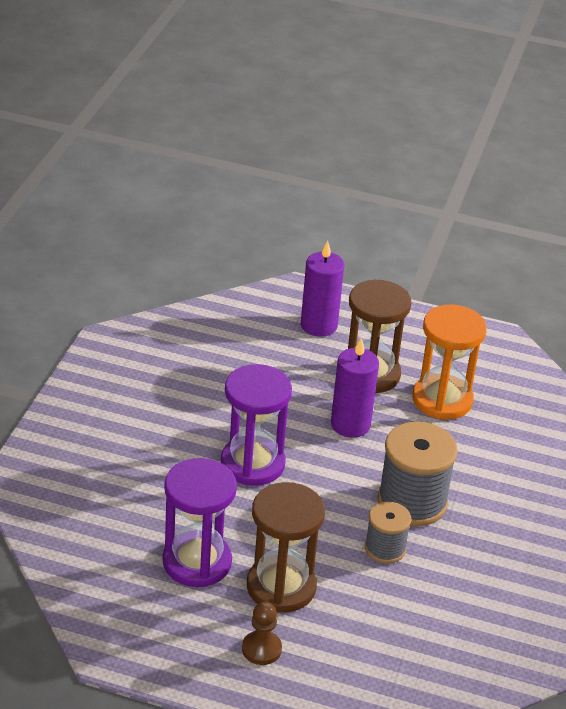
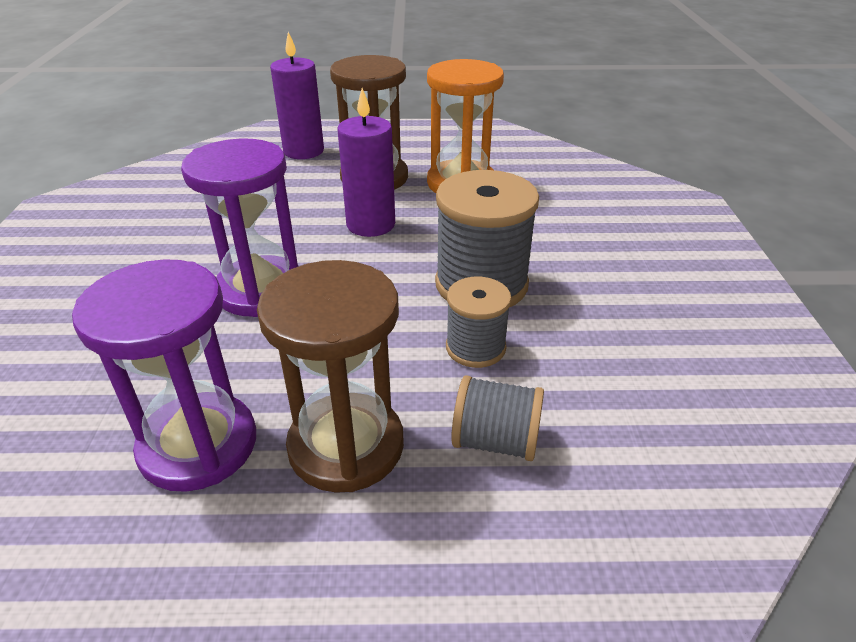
camera: 15 degrees left, 0 degrees up
brown pawn [242,602,282,665] -> none
none -> grey spool [451,375,544,461]

